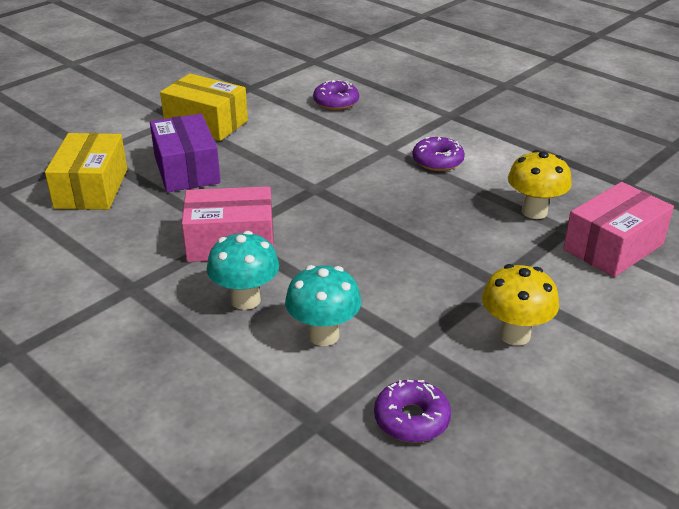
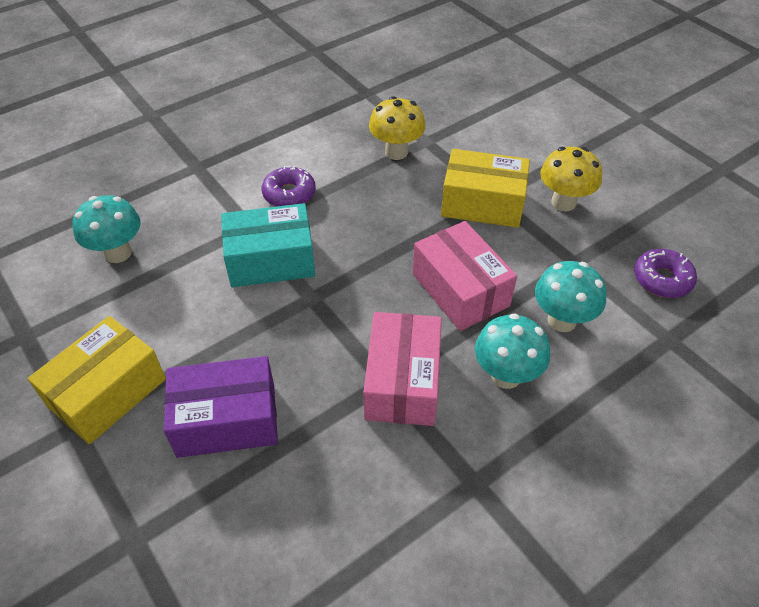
camera: 80 degrees left, 15 degrees up
yellow box [45,133,127,210] -> yellow box moved to [441,149,530,228]
purple donut [313,80,359,110] -> turquoise mushroom [73,195,140,263]
pink box [563,182,674,277] -> pink box moved to [413,221,517,331]
none -> turquoise box [221,203,315,287]

